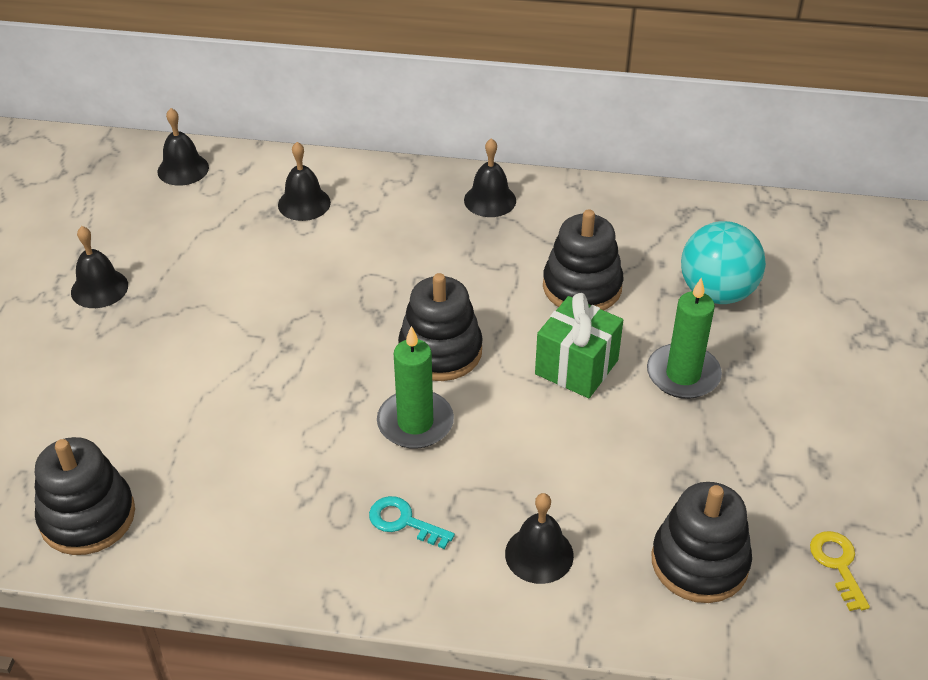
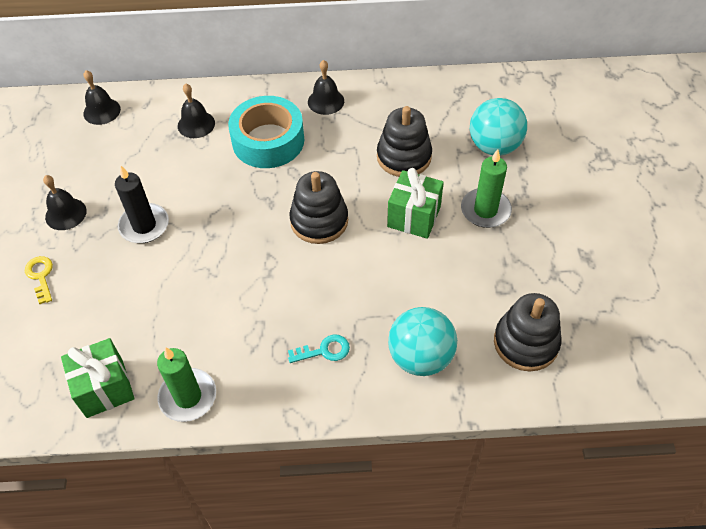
camera: 10 degrees left, 10 degrees up
black stacking toy [35,437,135,555] -> green gift [61,338,134,418]
turquoise key [369,496,455,549] -> turquoise key turned 150 degrees clockwise [288,335,350,363]
green candle [377,326,454,449] -> green candle moved to [157,347,216,422]
black bell [505,493,574,584] -> turquoise ball [388,307,457,376]
yellow key [810,531,870,611] -> yellow key moved to [25,256,53,304]
none -> black candle [115,166,169,243]
none -> turquoise tape [228,96,304,168]

